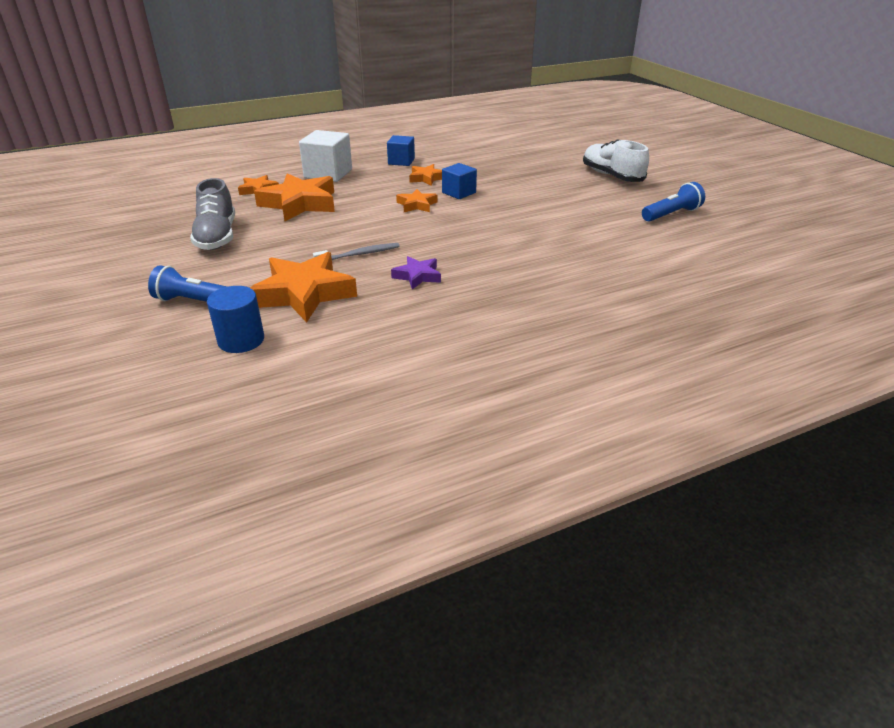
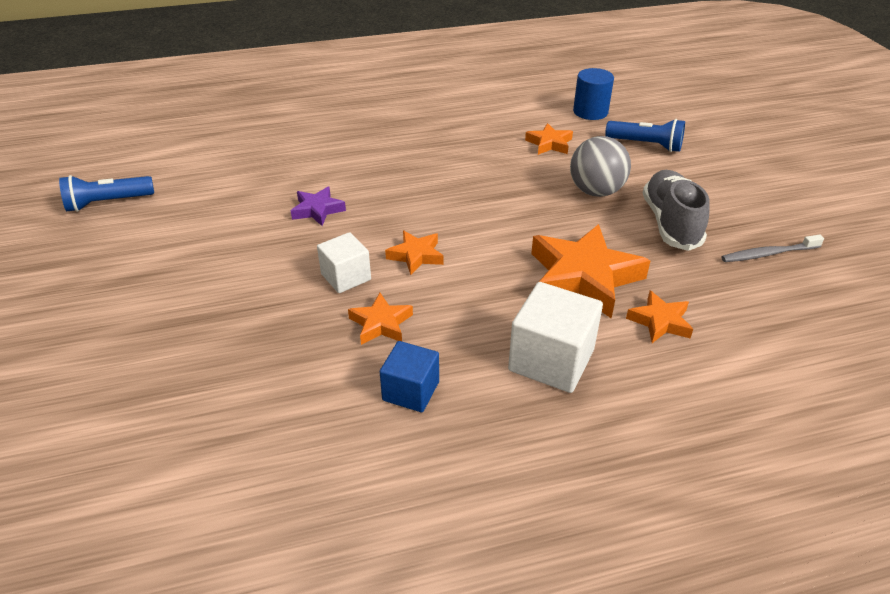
camera: 170 degrees left, 5 degrees up
orange star [250,252,357,323] -> orange star [525,123,573,155], size x0.51
grey toothbrush [313,243,400,260] -> grey toothbrush moved to [721,234,824,262]
purple star [391,256,441,289] -> purple star moved to [291,186,346,226]
blue cube [442,163,477,199] -> white cube [317,232,371,293]
white shoe [583,139,649,182] -> none
none -> grey ball [570,136,631,197]

